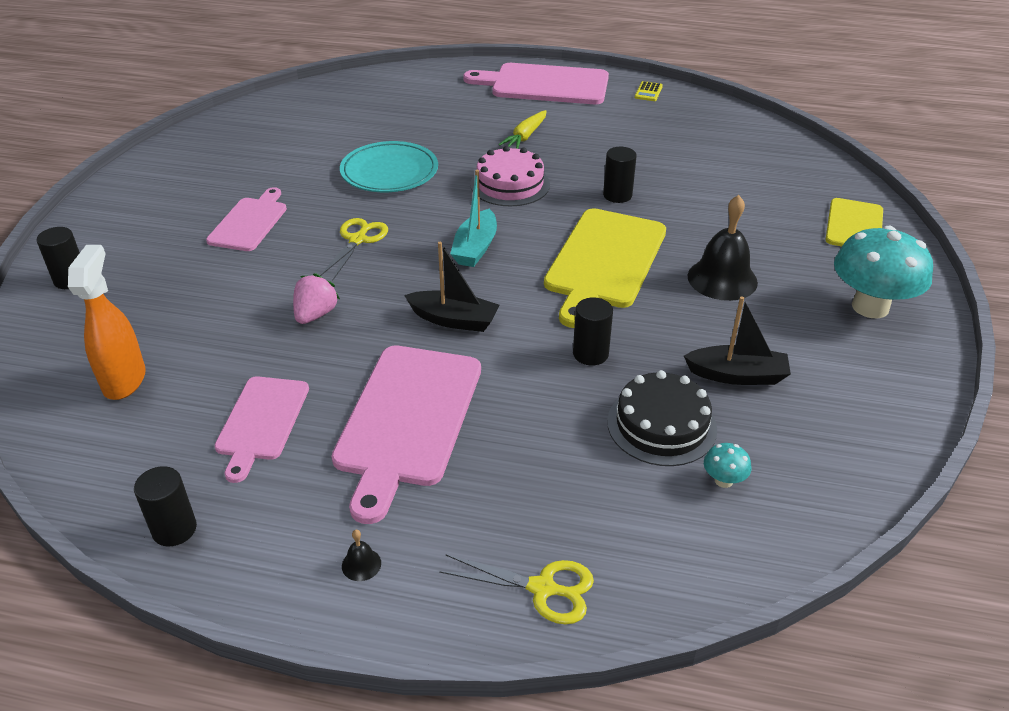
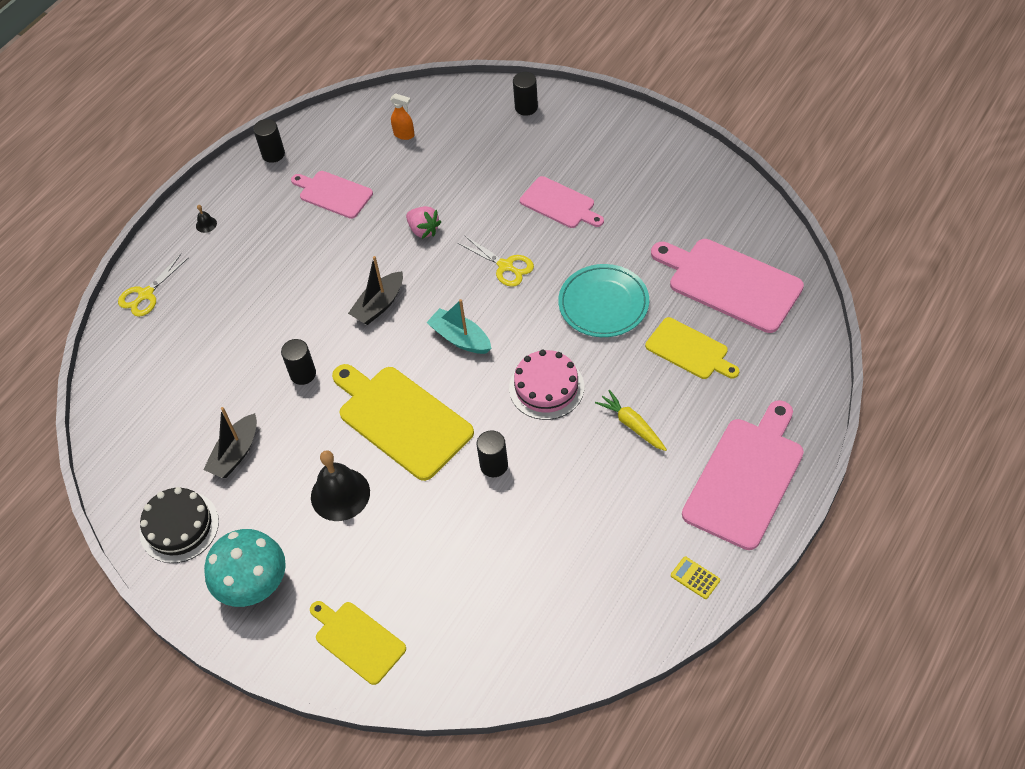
camera: 115 degrees right, 15 degrees up
orange spray bottle [68,245,146,400] -> orange spray bottle [390,93,415,140], size x0.58
pink cutting board [331,346,481,524] -> pink cutting board moved to [651,239,804,333]
black cake [607,370,717,466] -> black cake moved to [139,487,219,563]
turquoise mushroom [704,443,751,488] -> none
none -> yellow cutting board [645,317,739,379]

